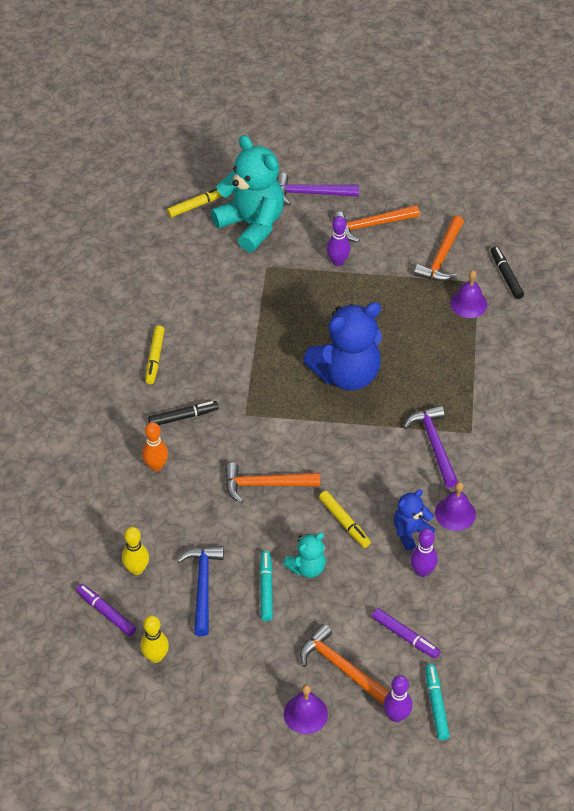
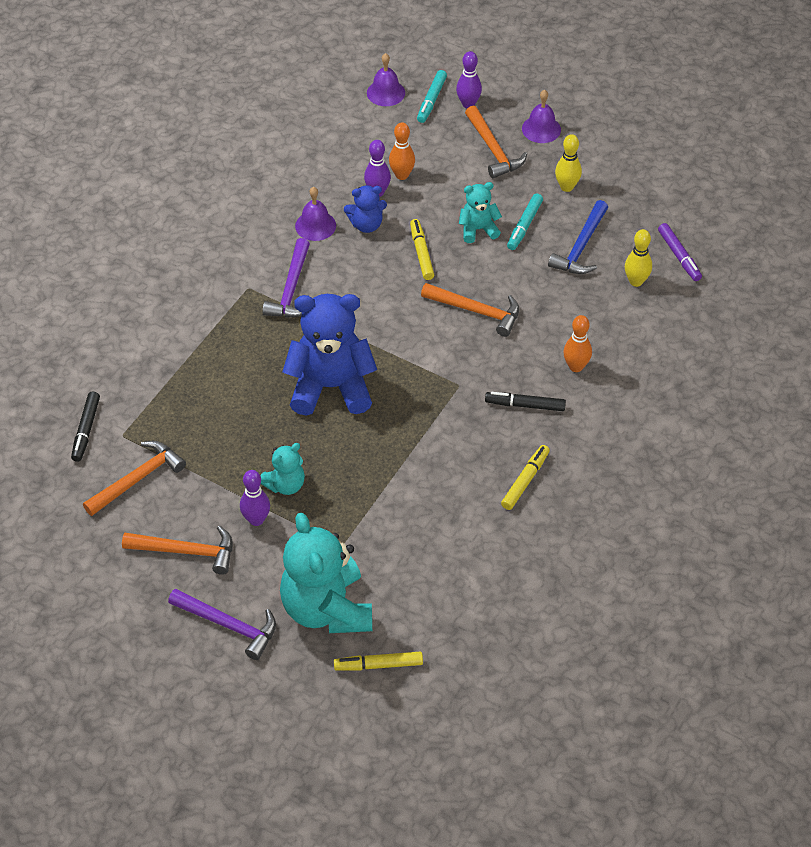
camera: 155 degrees left, 0 degrees up
yellow bowling pin [140,615,169,663] -> yellow bowling pin moved to [555,134,582,192]
purple marker [372,608,440,659] -> none
purple bell [450,270,487,318] -> purple bell moved to [367,53,405,106]
none -> turquoise teddy bear [260,443,305,495]
none -> orange bowling pin [389,122,415,180]

